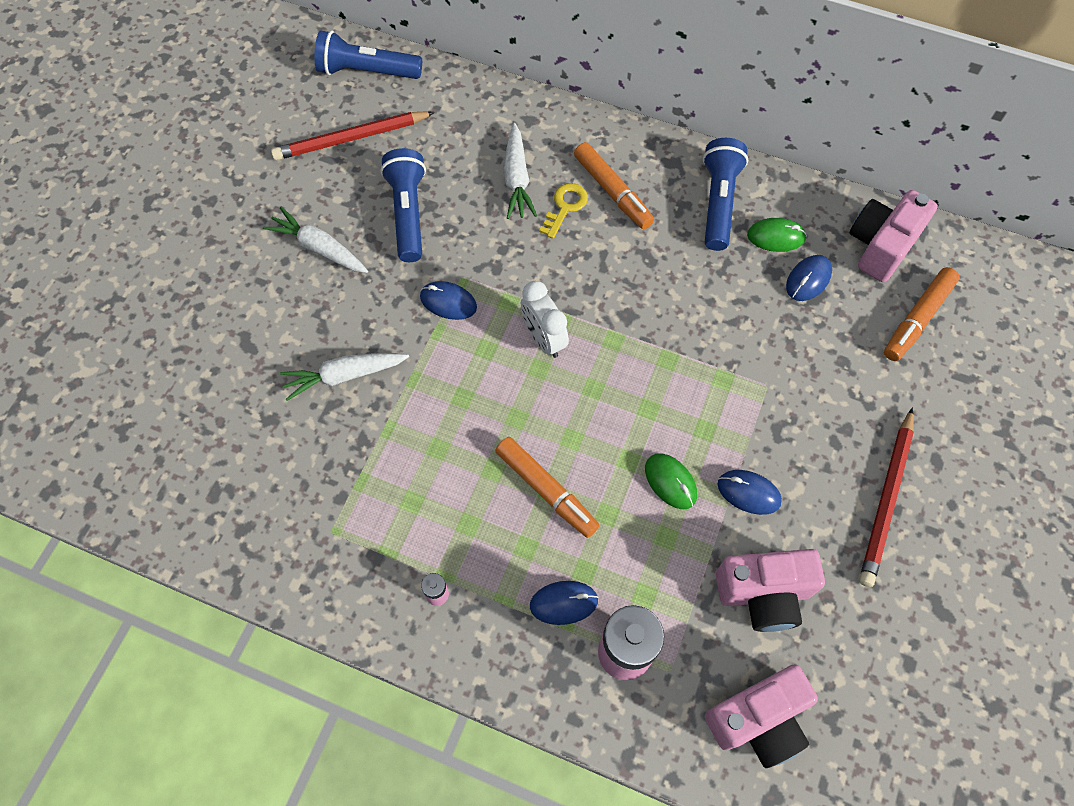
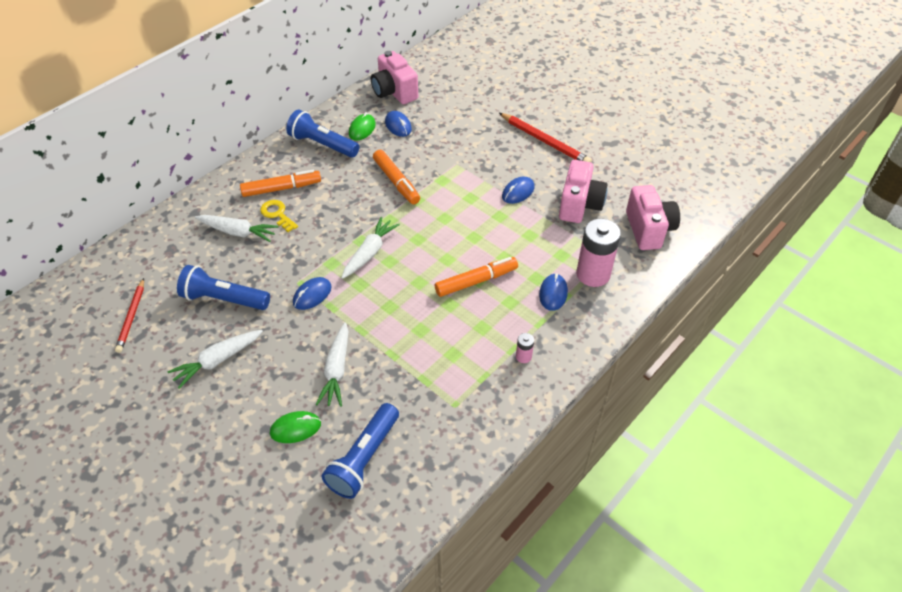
camera: 70 degrees left, 15 degrees down
red pencil [271,111,435,160] -> red pencil [115,278,144,353], size x0.66
blue flashlight [314,31,422,79] -> blue flashlight moved to [322,403,399,499]
white clock [521,281,569,358] -> white carrot [341,217,400,279]
green mouse [645,453,697,509] -> green mouse moved to [270,411,321,443]
orange marker [884,267,960,361] -> orange marker moved to [373,150,420,204]

